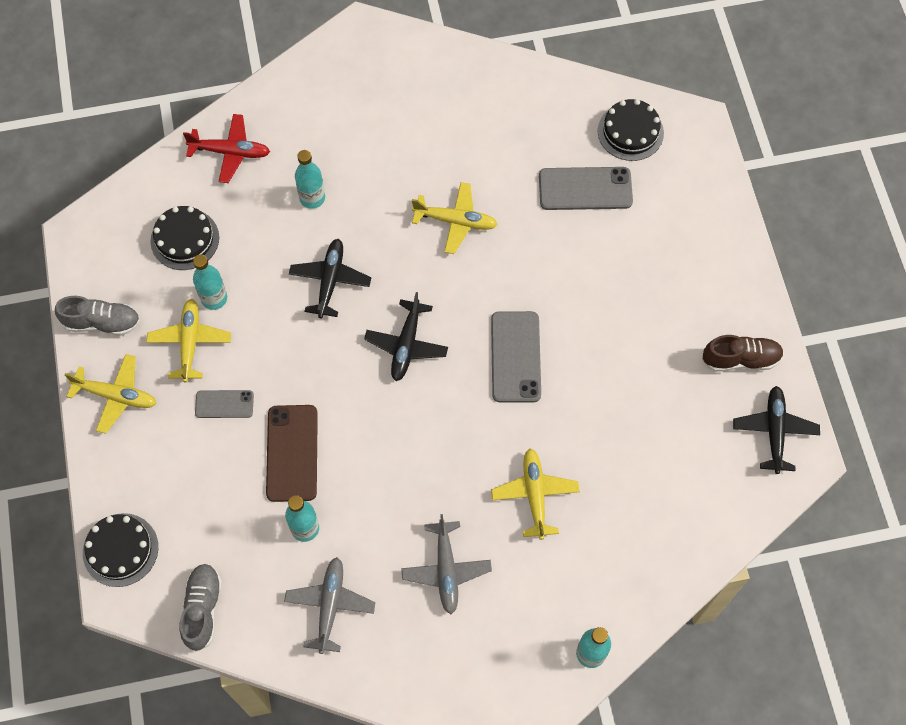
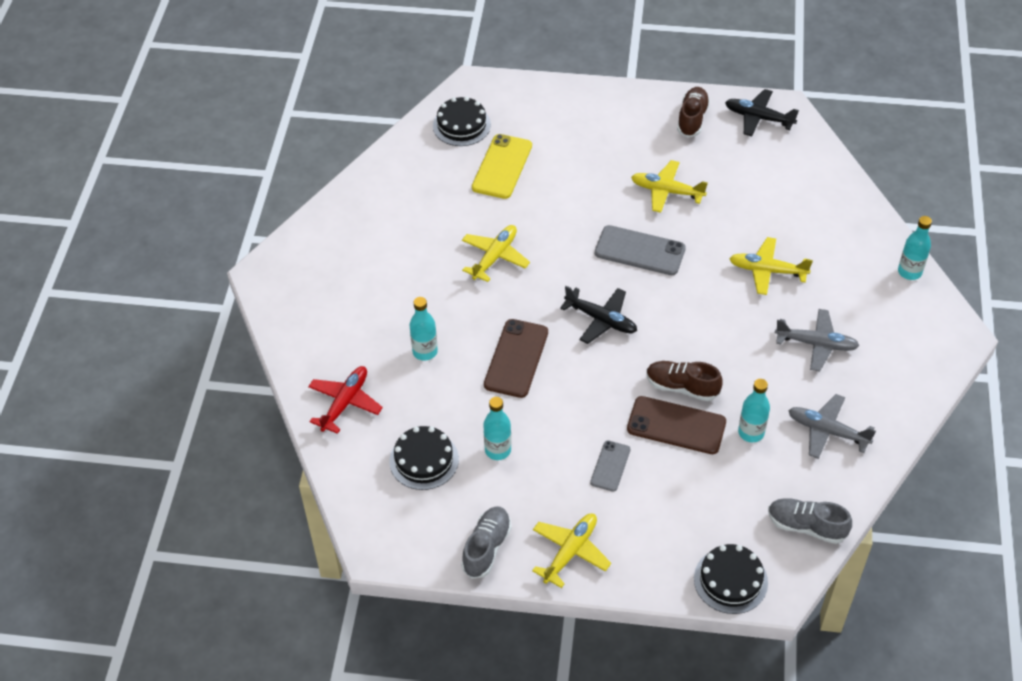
camera: 70 degrees left, 15 degrees down
yellow plane [146,298,231,383] -> yellow plane moved to [631,160,708,213]
black plane [289,239,371,318] -> brown phone [484,319,548,398]
grey phone [539,167,633,210] -> yellow phone [472,134,532,199]
none -> brown shoe [646,361,723,401]

